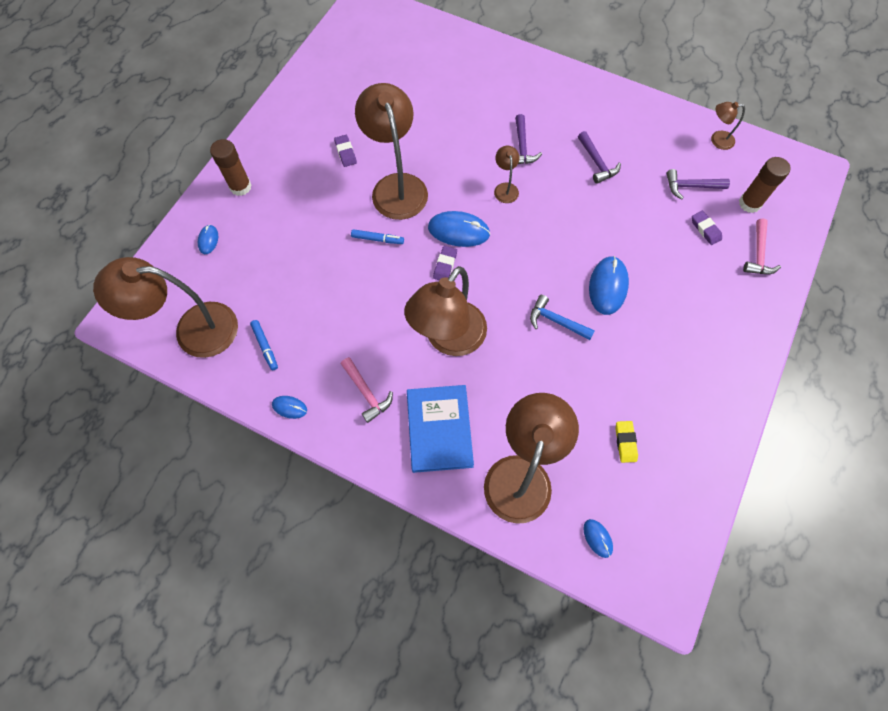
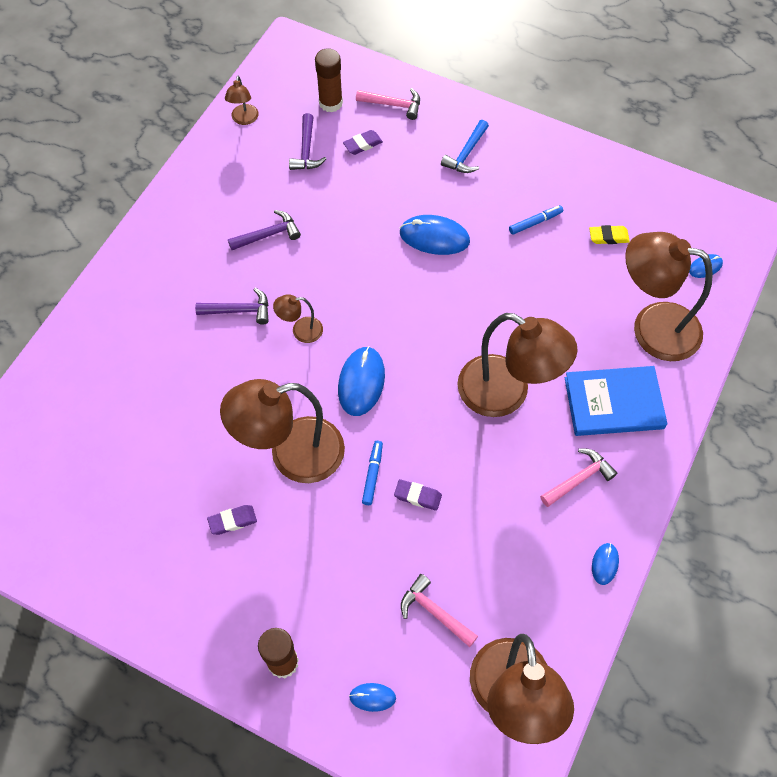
camera: 90 degrees left, 5 degrees down
blue marker [250,320,278,370] -> blue marker moved to [509,205,563,235]
purple eraser [433,246,457,280] -> purple eraser moved to [394,479,442,511]
blue hammer [530,295,595,340] -> blue hammer moved to [441,120,489,173]
none -> pink hammer [401,574,478,647]

